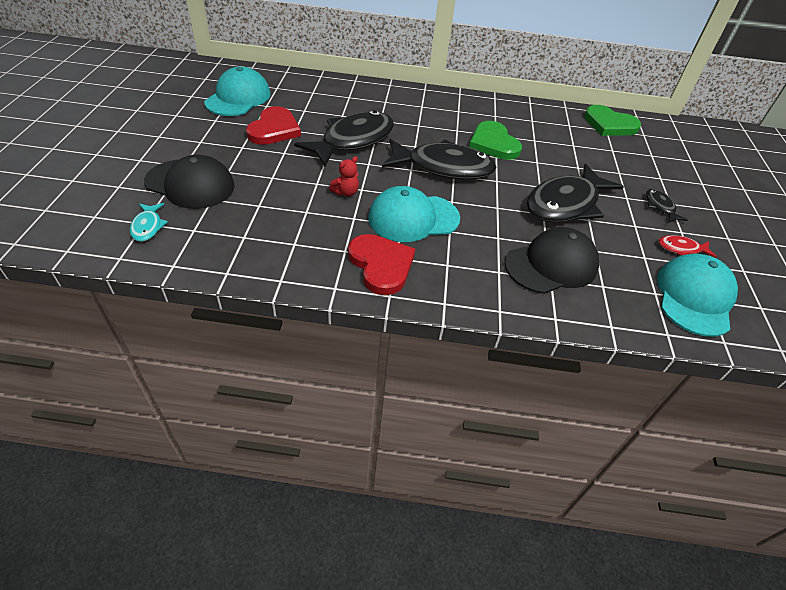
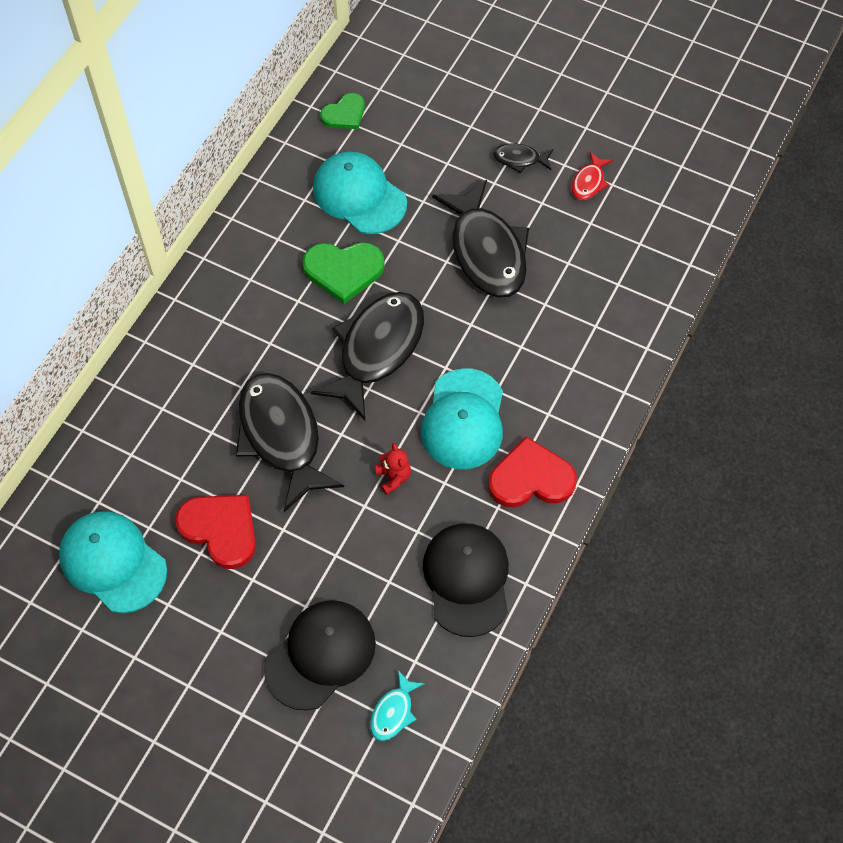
camera: 65 degrees left, 15 degrees up
turquoise fish [130,203,168,242] -> turquoise fish turned 105 degrees clockwise [370,670,425,741]
black cap [505,227,599,294] -> black cap moved to [423,523,509,637]
green heart [584,105,641,136] -> green heart [320,93,365,129], size x0.64
turquoise cap [657,253,738,337] -> turquoise cap moved to [313,151,407,234]

